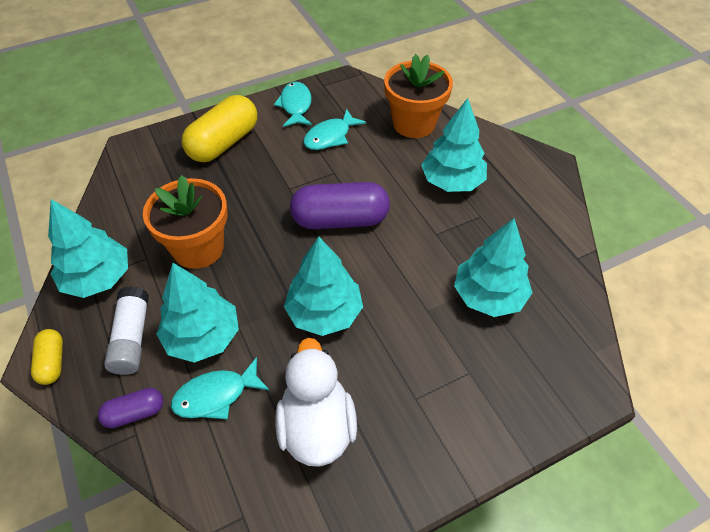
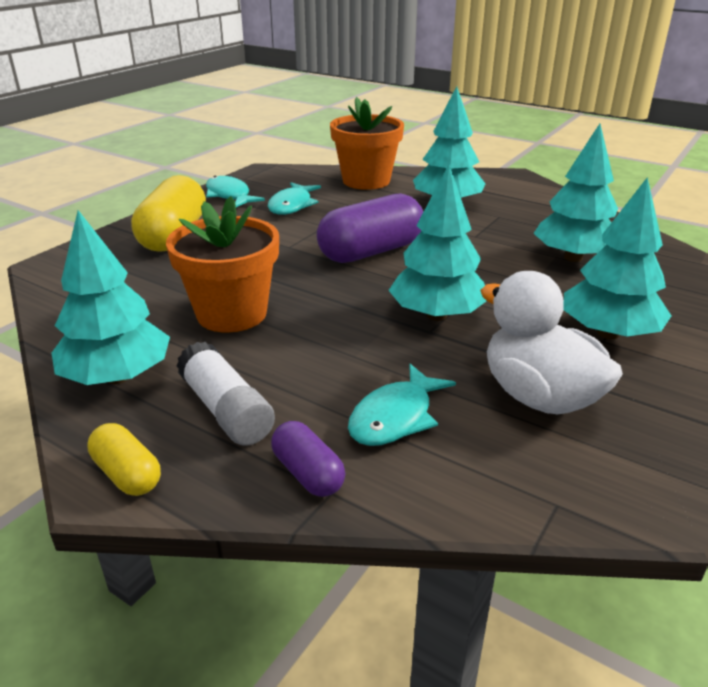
camera: 30 degrees left, 20 degrees down
purple capsule [98,388,163,428] -> purple capsule turned 75 degrees counterclockwise [271,421,345,497]
turquoise tree [157,263,239,363] -> turquoise tree moved to [564,177,672,339]

